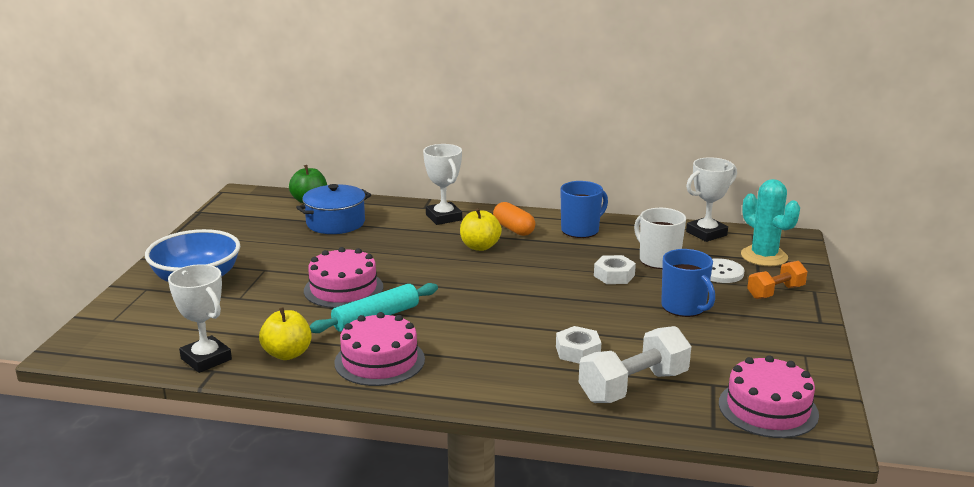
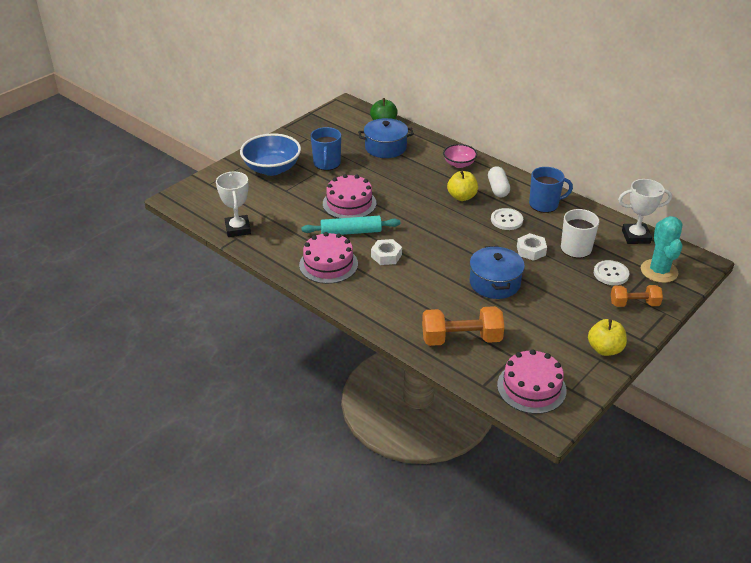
camera: 30 degrees right, 15 degrees up
yellow apple [259,307,312,360] -> yellow apple moved to [588,319,627,356]
white trophy [423,144,462,225] -> pink bowl [443,144,477,168]
orange capsule [493,202,535,236] -> white capsule [488,166,510,197]
white nut [556,326,601,363] -> white nut moved to [371,239,402,265]
white dumbbell [579,326,691,403] -> orange dumbbell [422,306,505,346]
blue mug [661,249,715,317] -> blue mug moved to [311,127,341,171]
none -> blue pot [470,246,525,299]
none -> white button [491,208,523,230]

